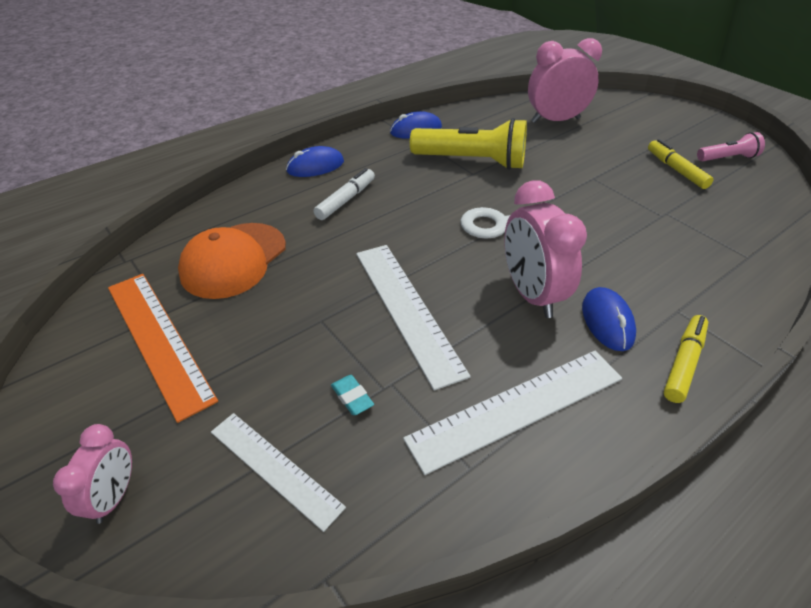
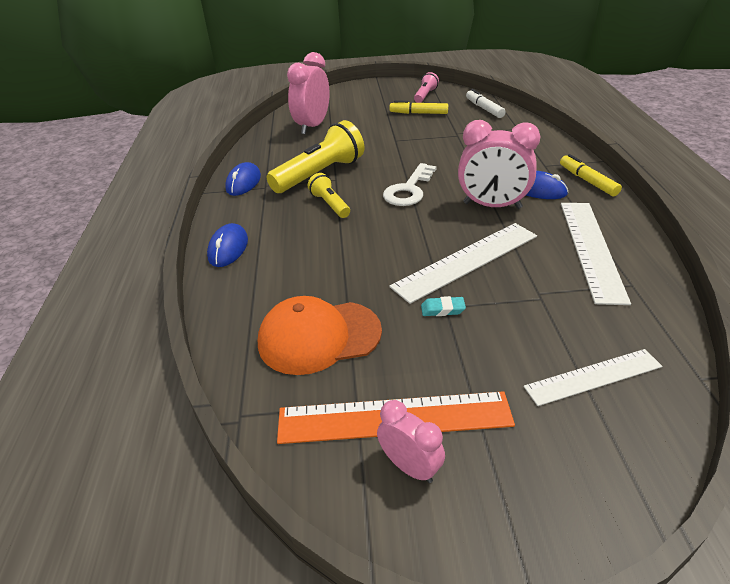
camera: 55 degrees left, 5 degrees down
pink clock [53,424,132,524] -> pink clock moved to [377,400,445,483]
orange cap [178,223,286,299] -> orange cap turned 105 degrees clockwise [258,296,382,375]
white marker [314,168,375,220] -> white marker moved to [466,89,506,118]
turquoise eraser [331,375,374,415] -> turquoise eraser moved to [421,296,466,316]
white ruler [356,245,470,390] -> white ruler turned 45 degrees counterclockwise [390,223,537,304]
none -> yellow flashlight [308,173,350,218]

